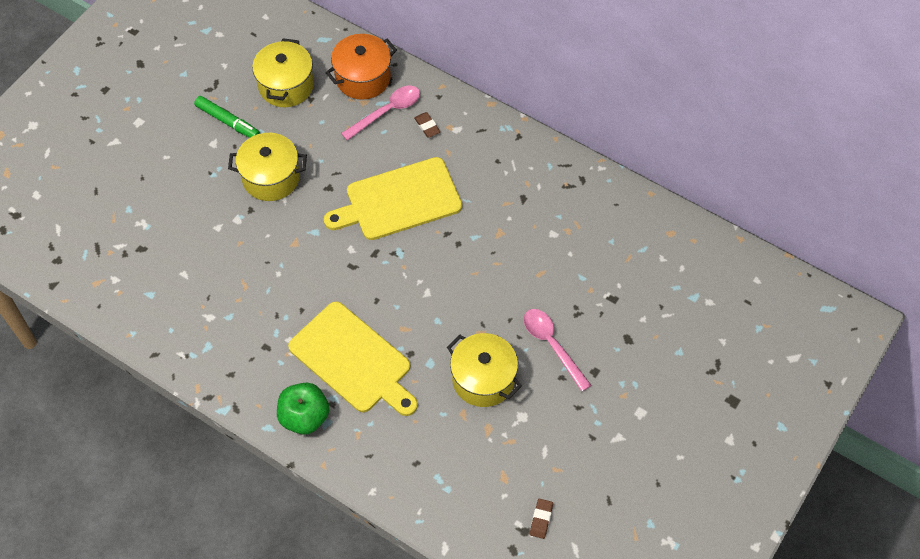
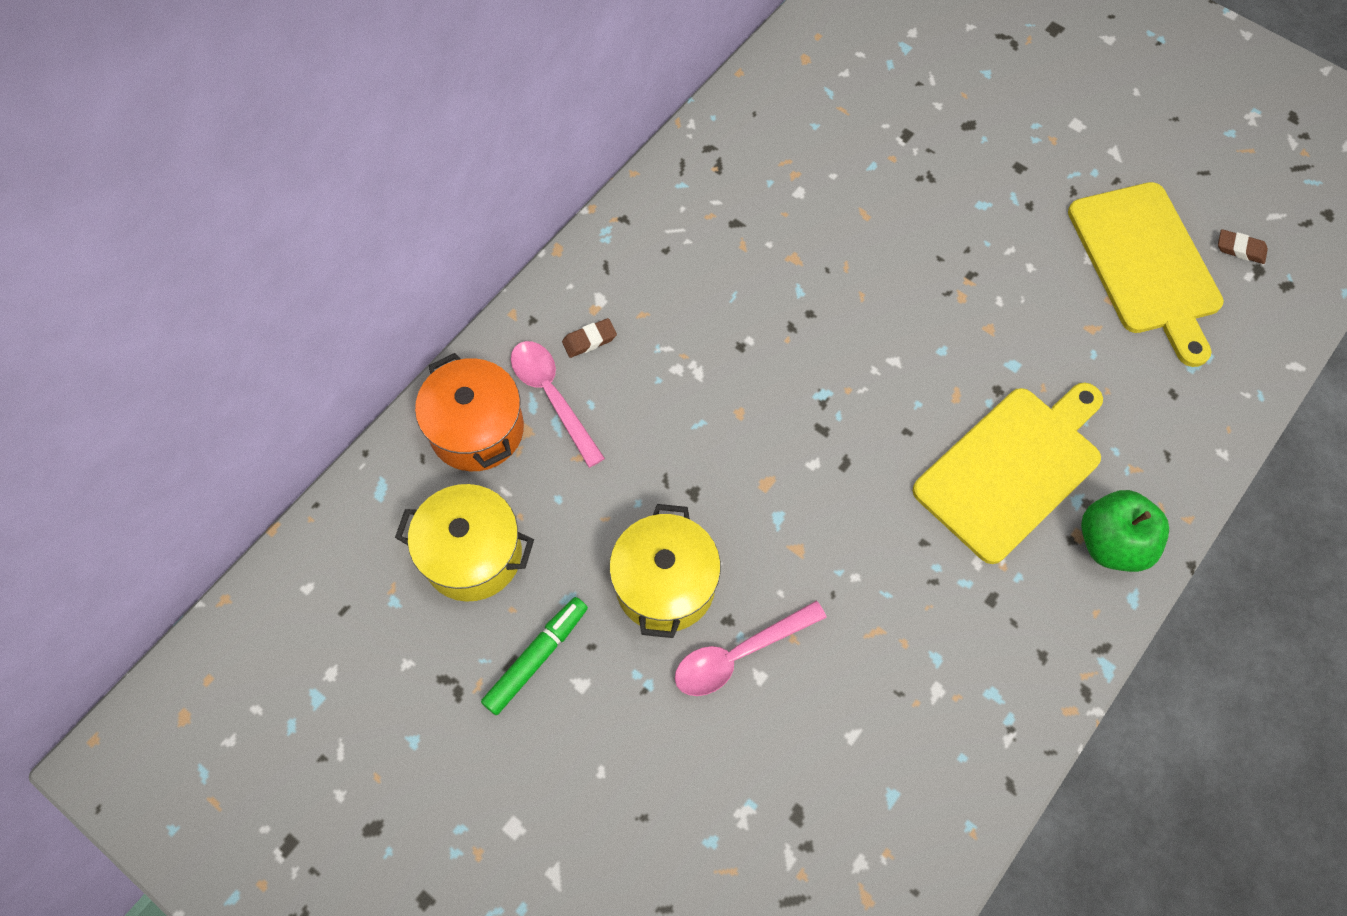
camera: 85 degrees left, 5 degrees up
yellow cutting board [324,157,462,240] -> yellow cutting board moved to [1068,182,1224,367]
yellow pot [447,333,522,407] -> none
pink spoon [524,309,592,391] -> pink spoon moved to [675,601,827,696]

